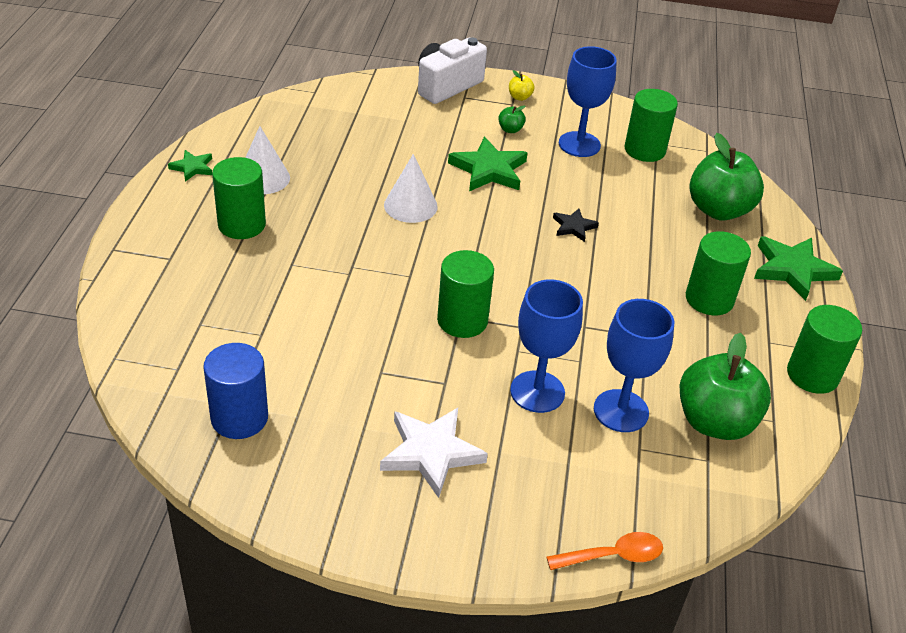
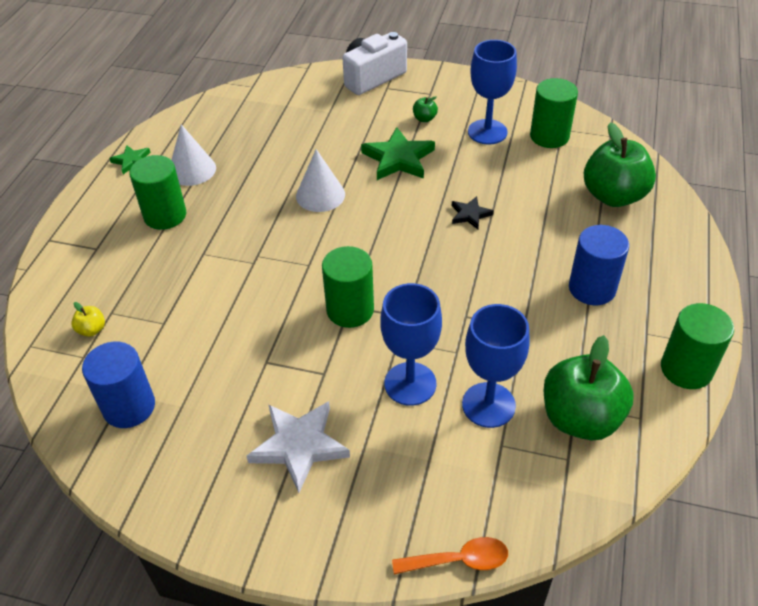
camera: 10 degrees right, 5 degrees up
yellow apple [509,70,535,101] -> yellow apple moved to [71,302,105,337]
green cylinder [686,231,751,316] -> blue cylinder [569,225,629,305]
green star [754,237,843,301] -> none

